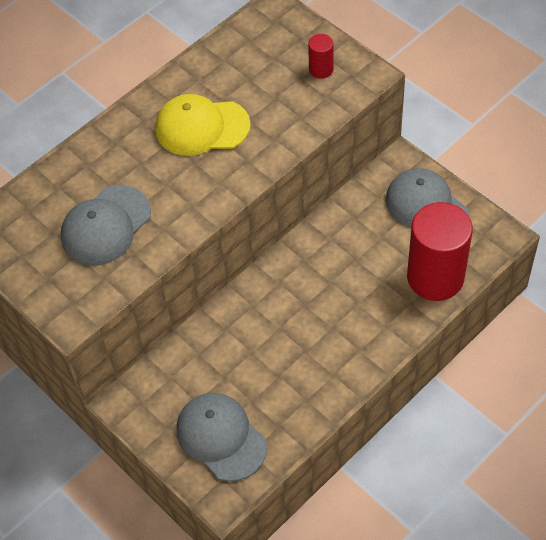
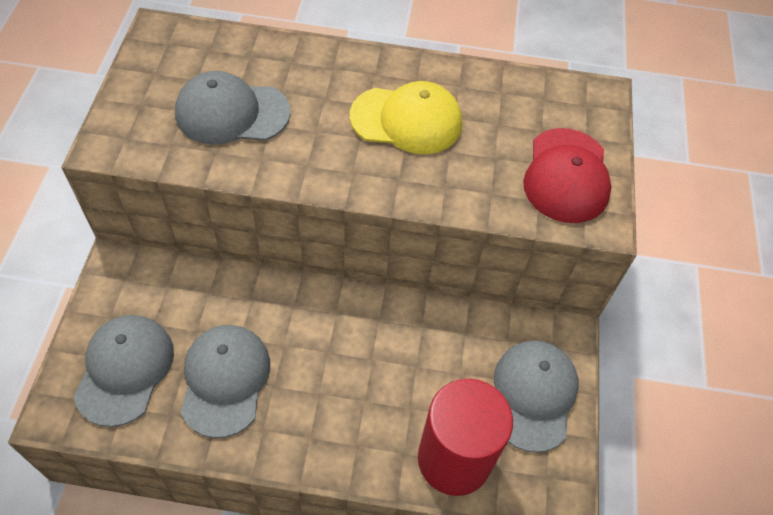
camera: 45 degrees right, 0 degrees up
yellow cap [155,94,251,156] -> yellow cap turned 135 degrees clockwise [350,81,462,154]
red cylinder [308,34,333,79] -> red cap [523,128,611,223]
none -> grey cap [180,325,270,438]

